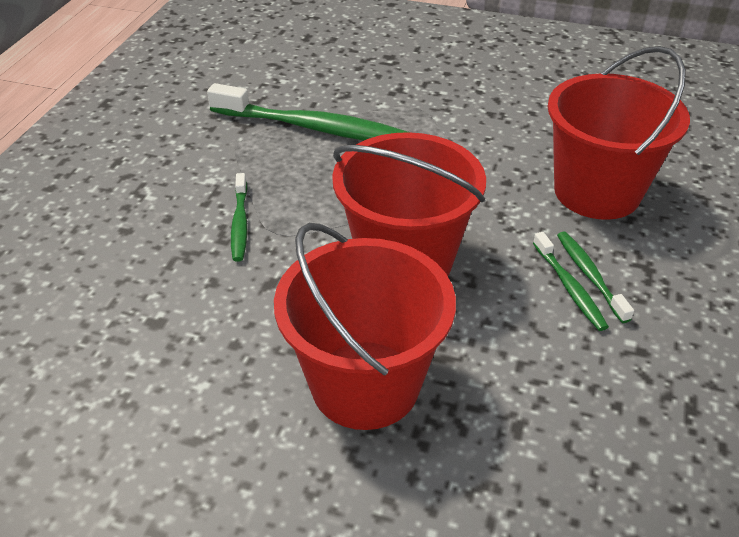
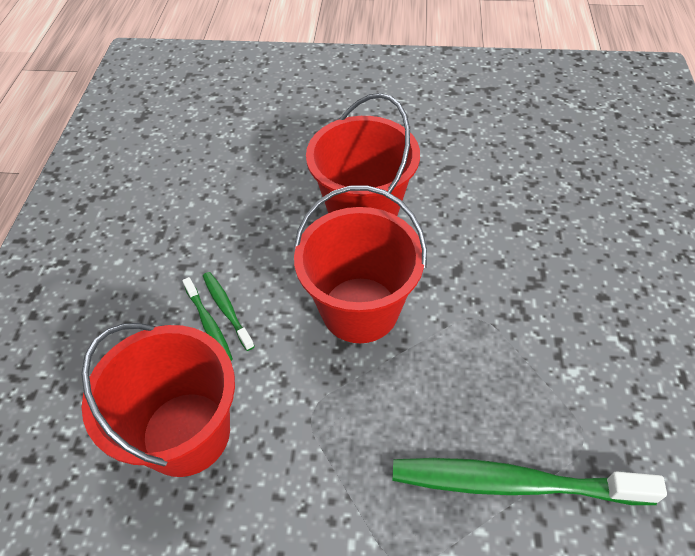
camera: 170 degrees right, 10 degrees up
green toothbrush [231,173,247,262] -> none

